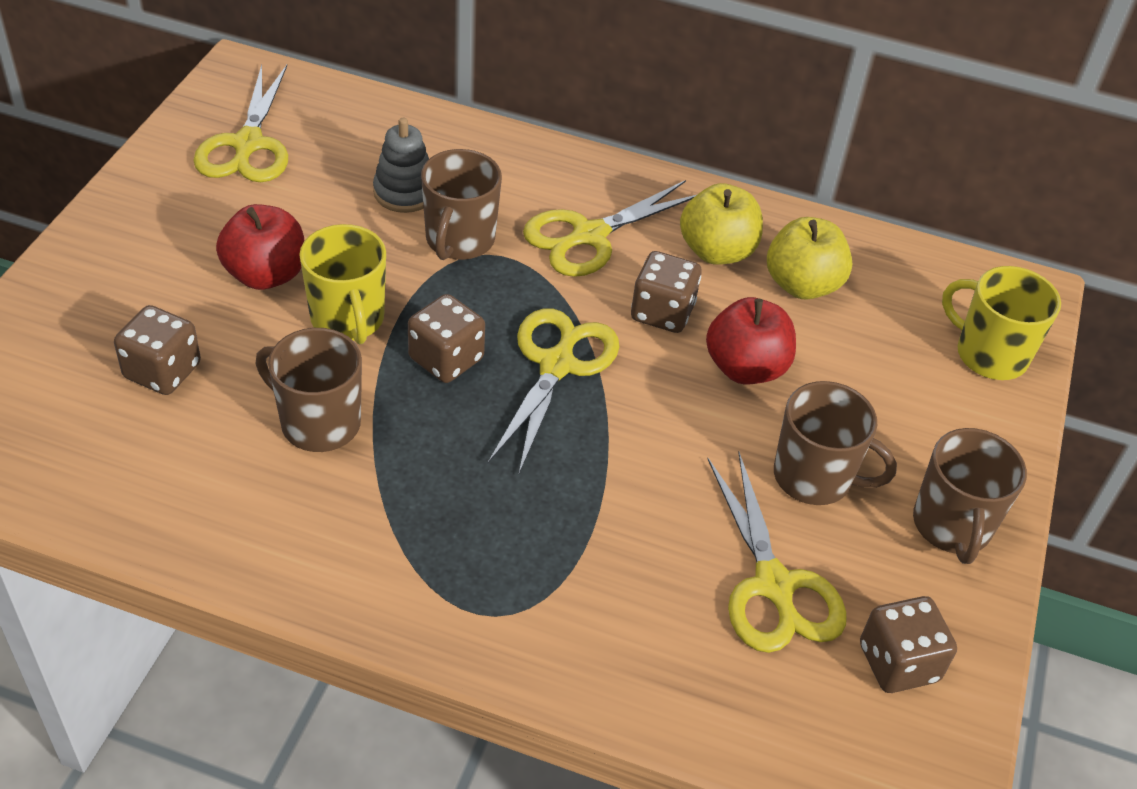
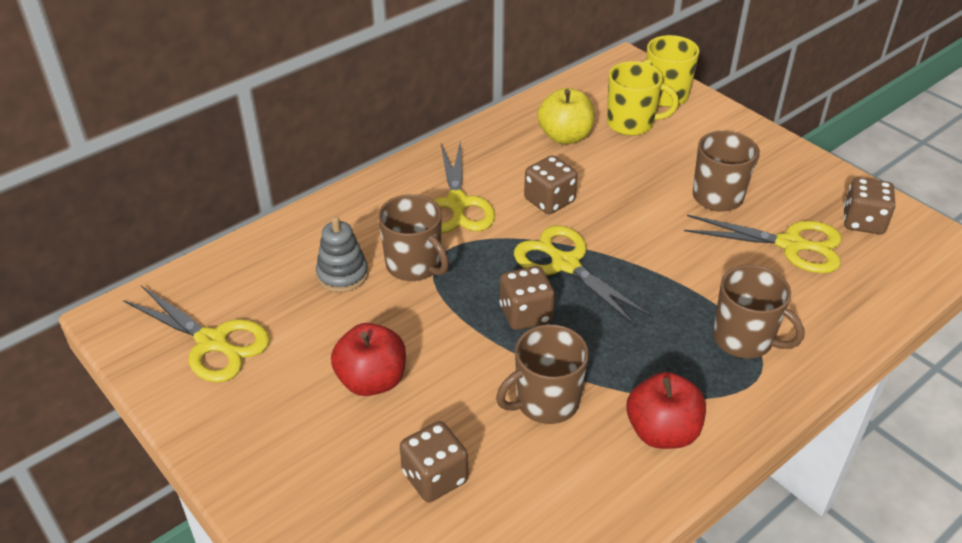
camera: 55 degrees left, 5 degrees down
yellow mug [299,224,386,344] -> yellow mug moved to [607,61,679,136]
yellow apple [680,183,763,265] -> none
red apple [706,297,796,384] -> red apple moved to [627,372,706,449]
brown mug [913,428,1027,564] -> brown mug moved to [713,265,805,359]

